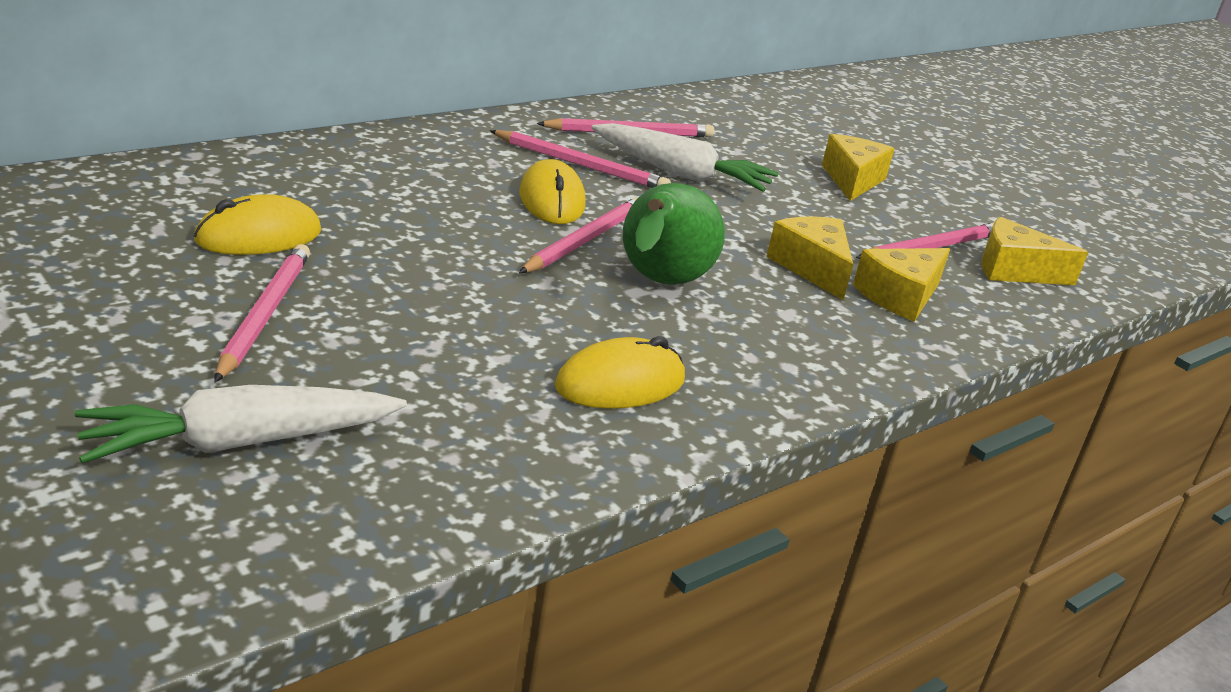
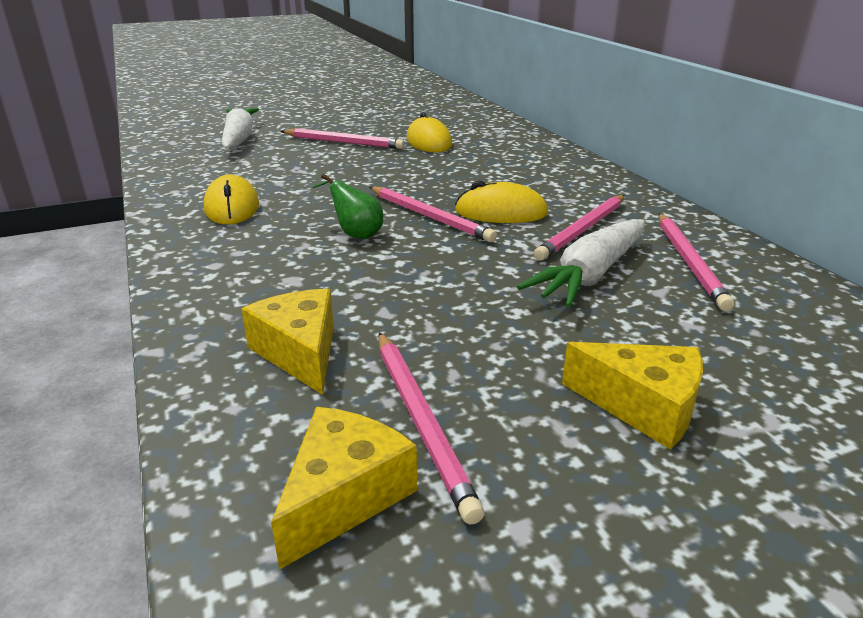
camera: 110 degrees right, 0 degrees up
green pear [623,183,725,285] -> green pear [312,174,383,239], size x0.55
yellow cheese [766,216,853,300] -> none

